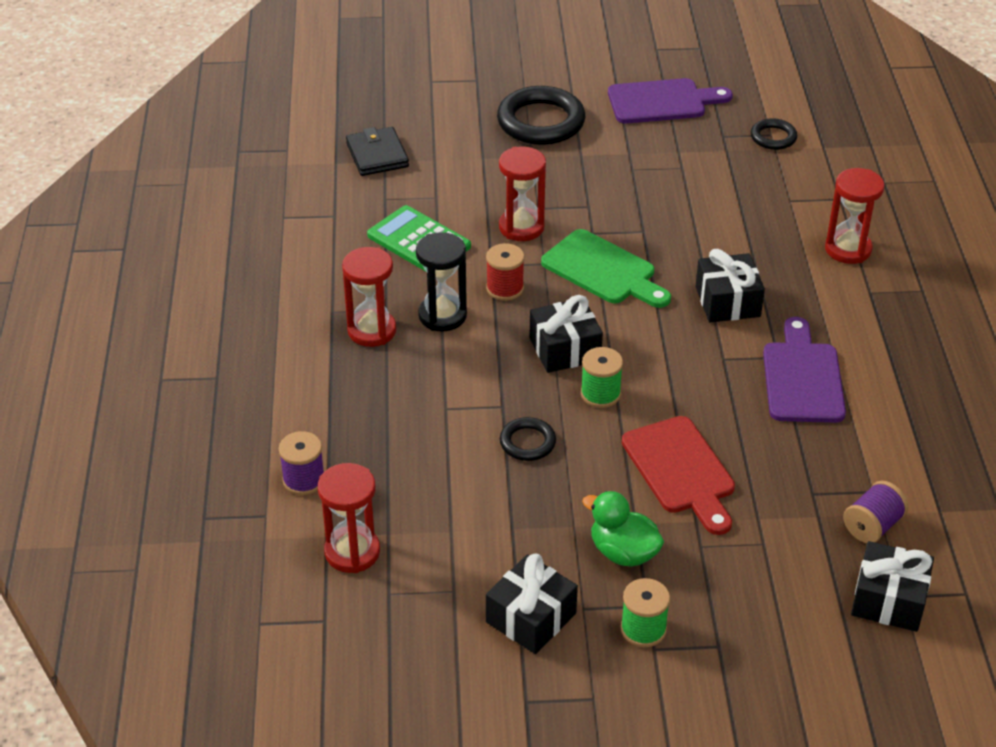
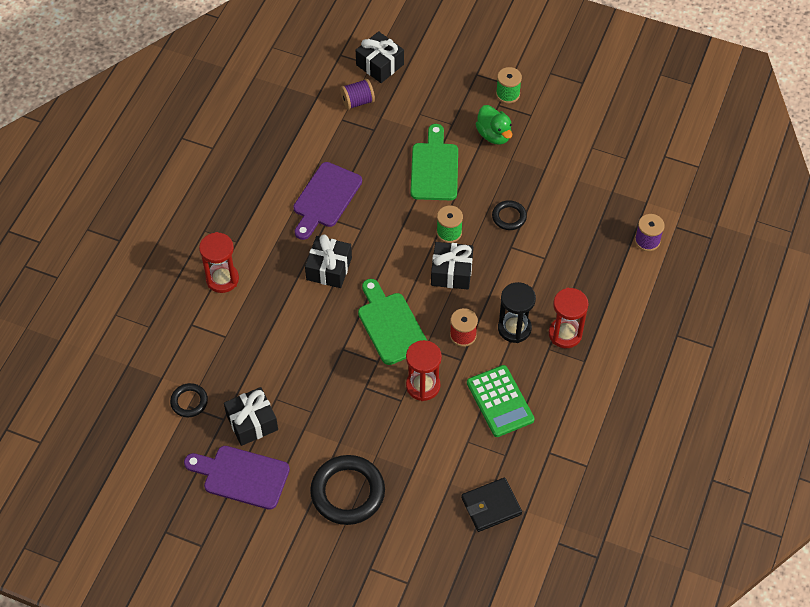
camera: 155 degrees left, 15 degrees up
red hourglass [318,463,380,573] -> none
black wallet [346,127,409,176] -> black wallet turned 60 degrees clockwise [461,478,522,532]
black gift [486,554,578,654] -> black gift moved to [224,387,278,446]
red cutting board [622,416,735,535] -> green cutting board [410,124,458,200]

